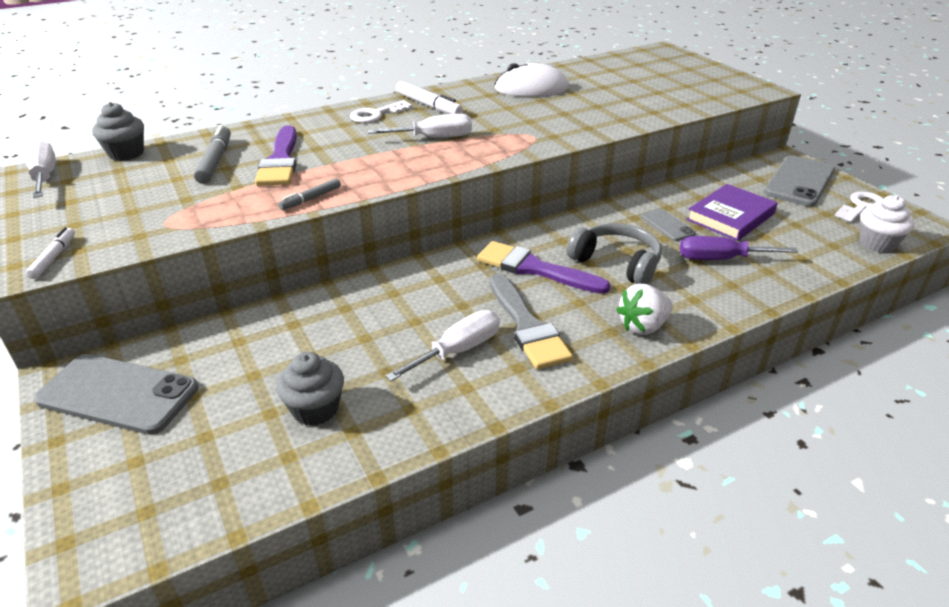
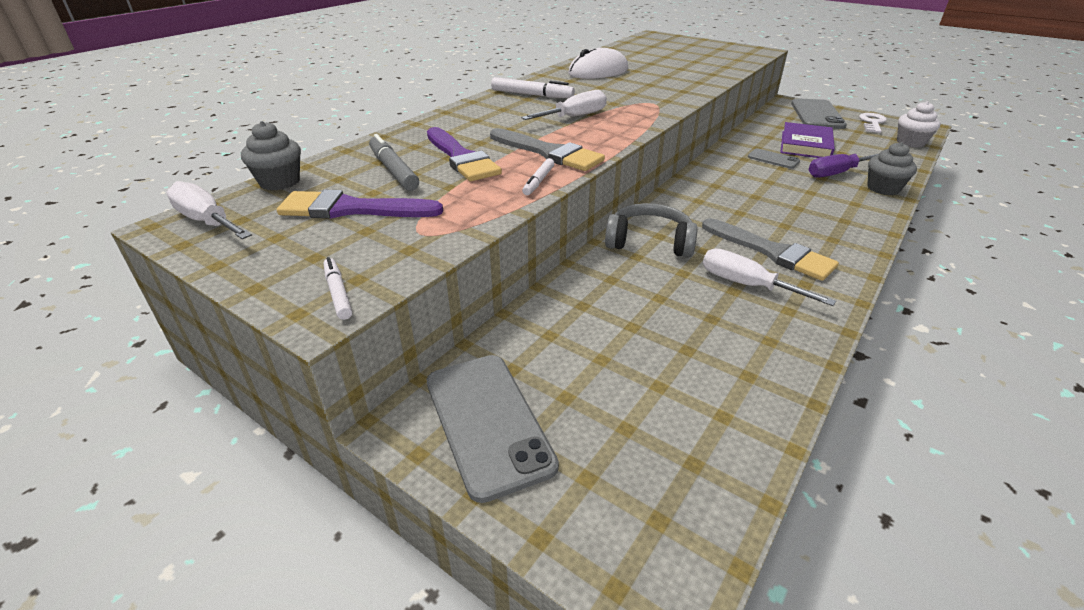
camera: 25 degrees left, 0 degrees up
grey phone [34,354,199,435] -> grey phone turned 75 degrees clockwise [427,355,559,503]
grey cupcake [276,352,344,426] -> grey cupcake moved to [867,142,917,195]
grey marker [278,178,341,210] -> white marker [522,158,554,195]
white key [350,100,412,123] -> none
white screwdriver [385,310,500,381] -> white screwdriver turned 75 degrees counterclockwise [703,248,836,306]
purple brush [477,241,610,294] -> purple brush moved to [277,190,443,219]
grey headphones [567,223,662,284] -> grey headphones moved to [605,203,698,257]
white strawberry [616,284,673,335] -> none
none -> grey brush [490,128,605,171]

